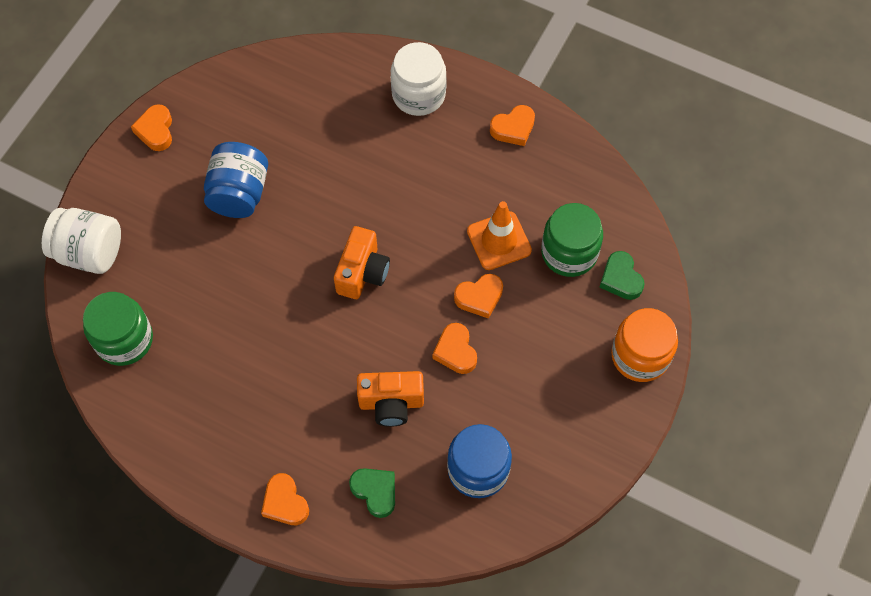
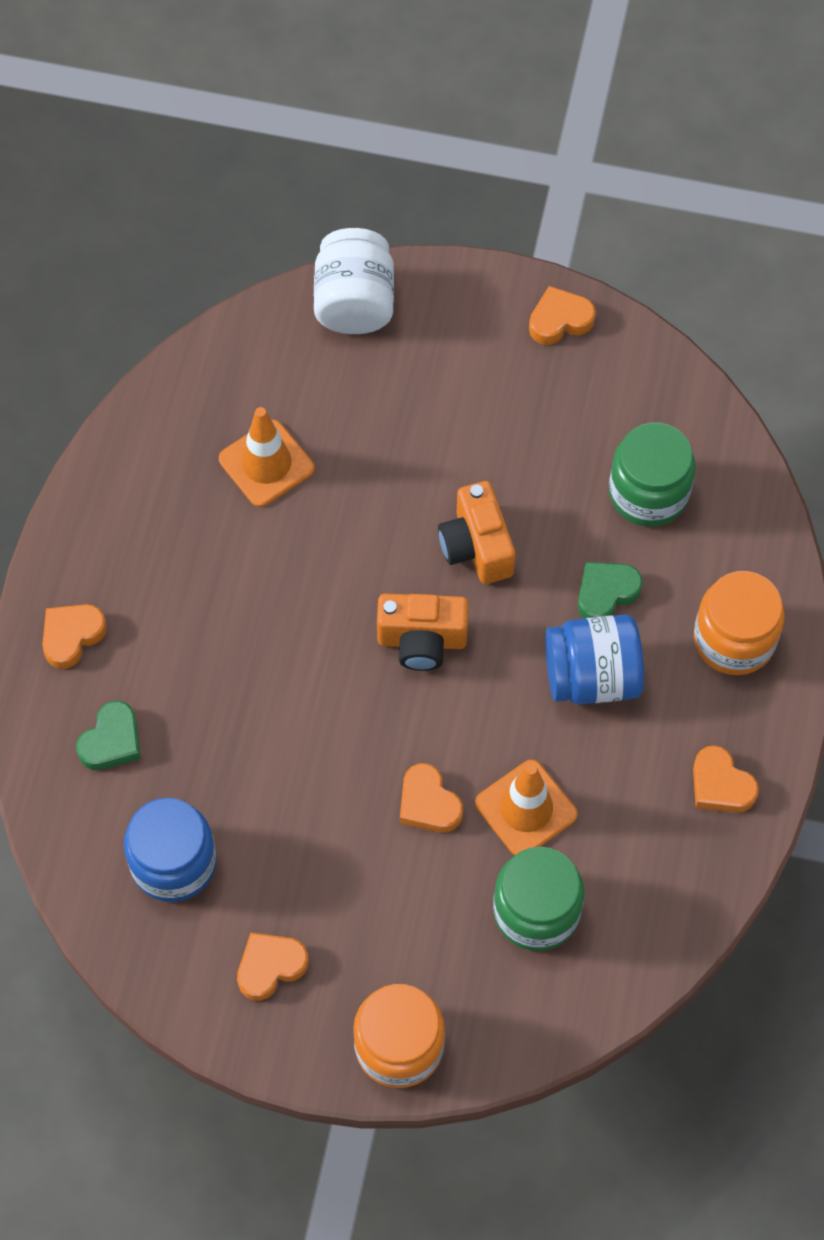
camera: 75 degrees right, 0 degrees up
green jar [83,292,153,366] -> green jar moved to [609,423,696,527]
blue jar [204,142,268,218] -> blue jar moved to [545,614,644,705]
orange camera [357,371,424,427] -> orange camera moved to [438,481,516,584]
white jar [391,42,447,116] -> orange jar [694,571,785,675]
orange heart [432,323,477,374] -> orange heart moved to [237,932,309,1001]
green heart [599,251,645,300] -> green heart moved to [578,562,643,619]
none -> orange traffic cone [219,407,314,507]

